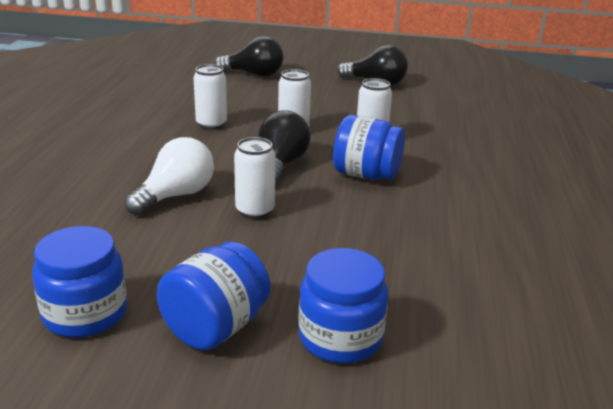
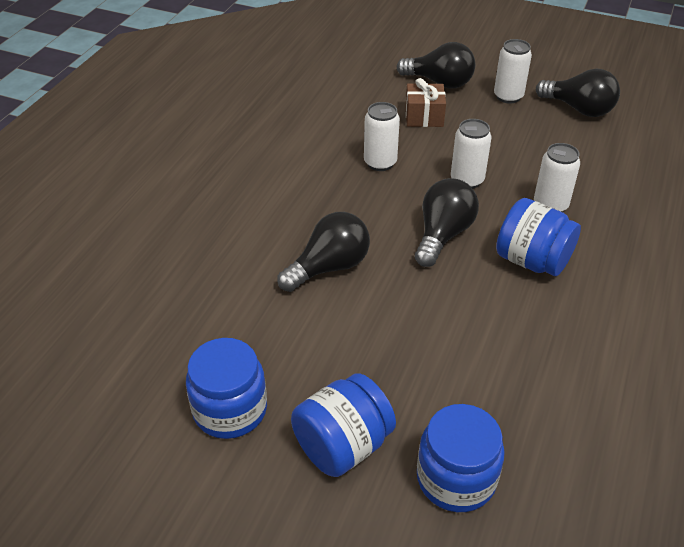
camera: 15 degrees right, 15 degrees up
white light bulb [124,137,214,216] -> black light bulb [277,212,370,292]
white can [234,137,276,219] -> white can moved to [494,39,532,104]
none -> brown gift [406,78,446,127]

